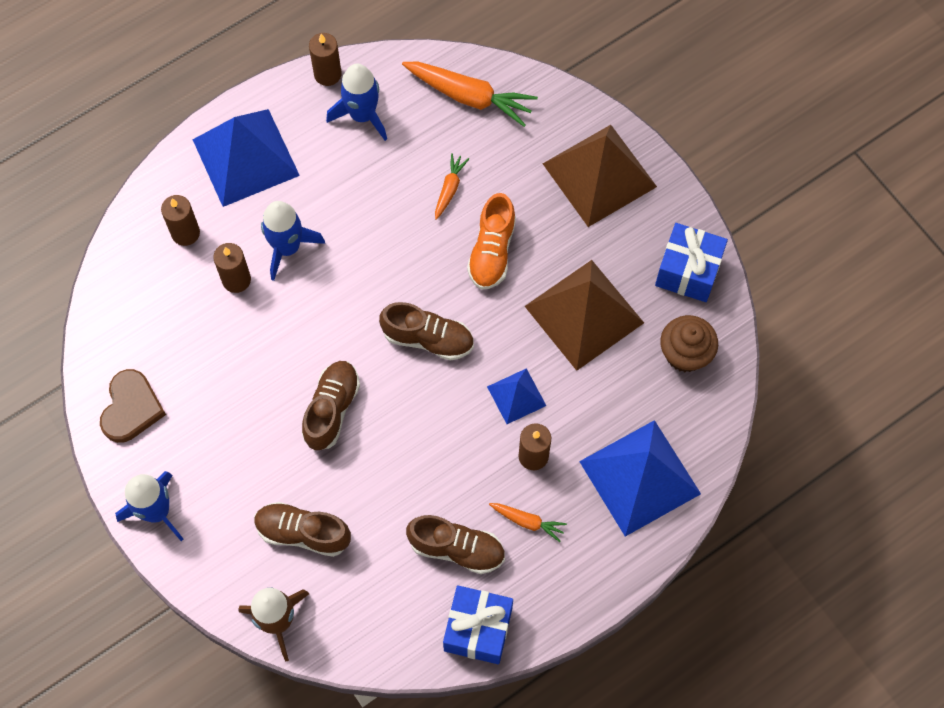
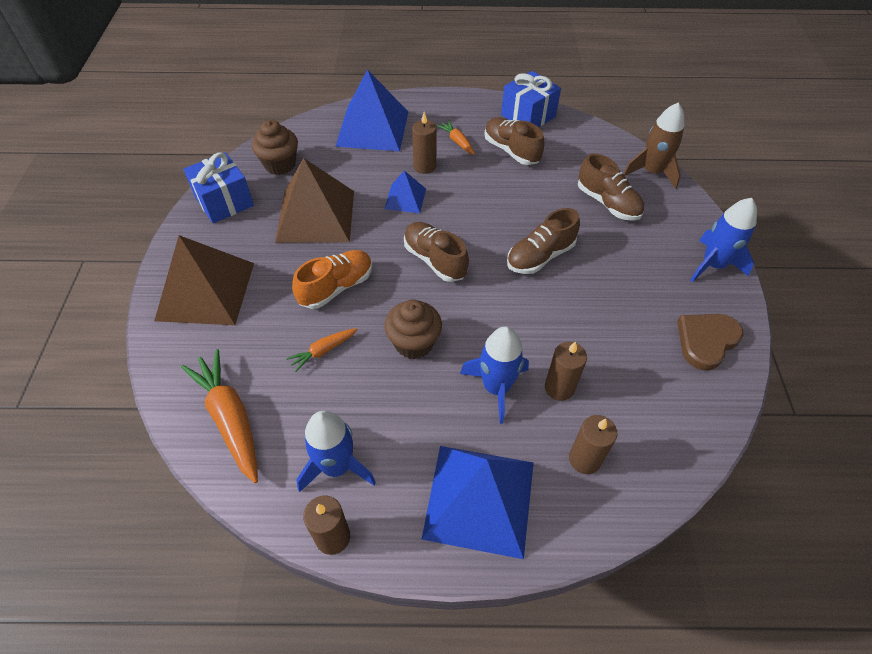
camera: 145 degrees left, 15 degrees down
none -> brown cupcake [384,300,442,359]

